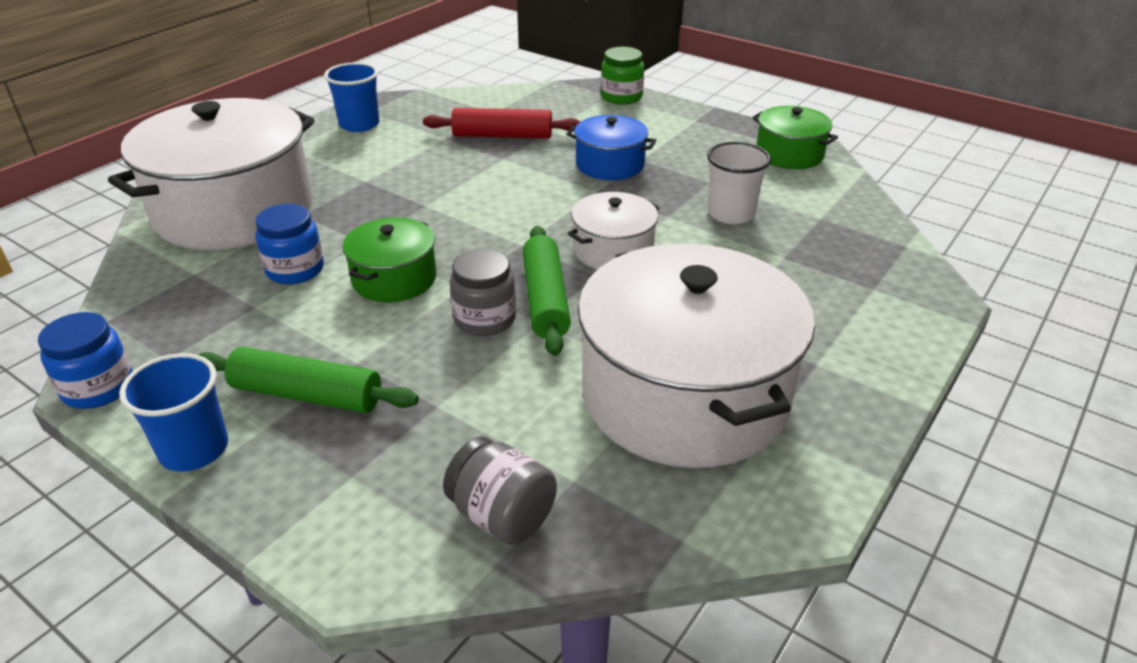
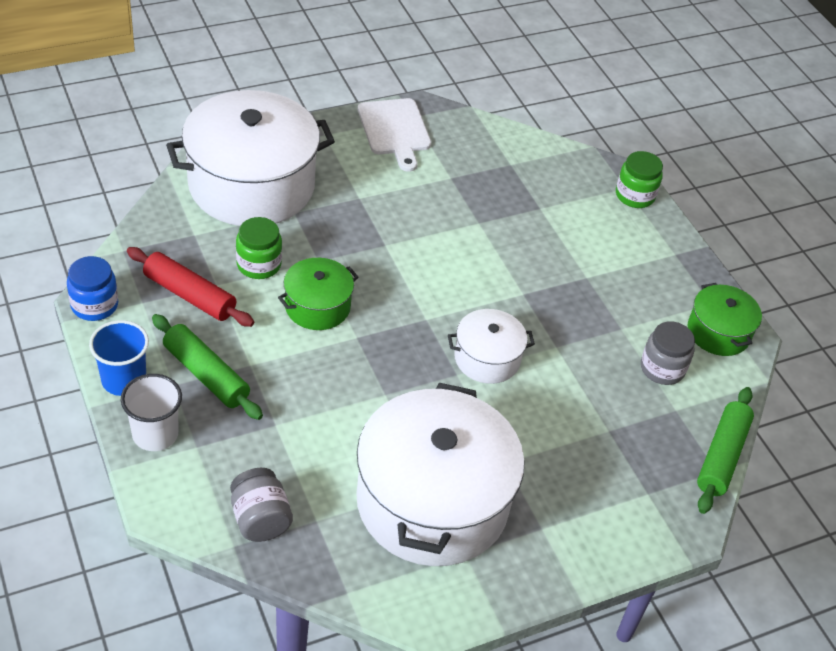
camera: 25 degrees right, 10 degrees up
blue jar [255,204,324,284] -> green jar [236,217,282,279]
blue cup [324,62,379,132] -> white cutting board [358,98,431,172]
red rolling pin [423,108,581,139] -> red rolling pin moved to [127,247,254,327]
grey jar [450,249,516,336] -> grey jar moved to [641,321,695,385]
green rolling pin [523,226,571,356] -> green rolling pin moved to [697,387,754,514]
blue pot [567,115,656,180] -> none
white cup [707,142,771,224] -> white cup moved to [121,374,182,451]

